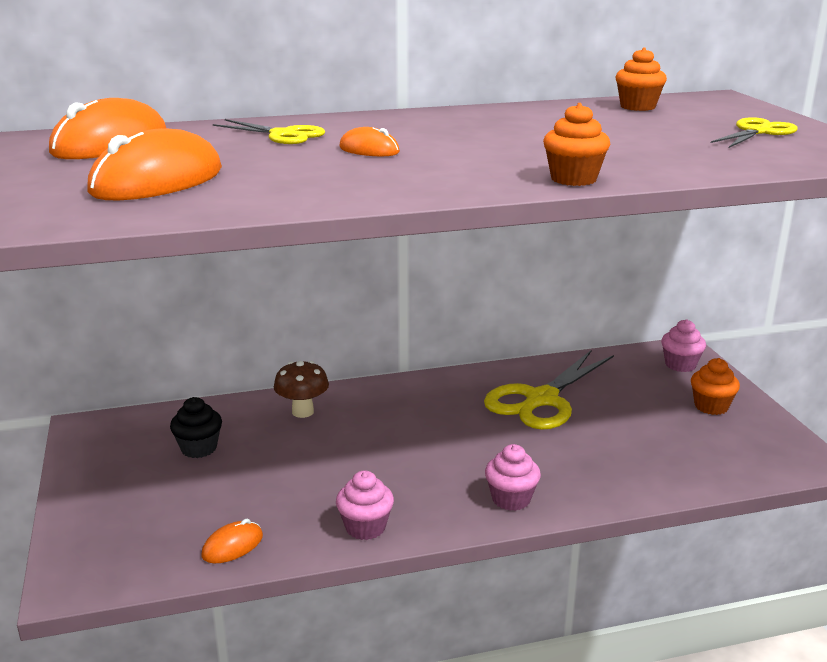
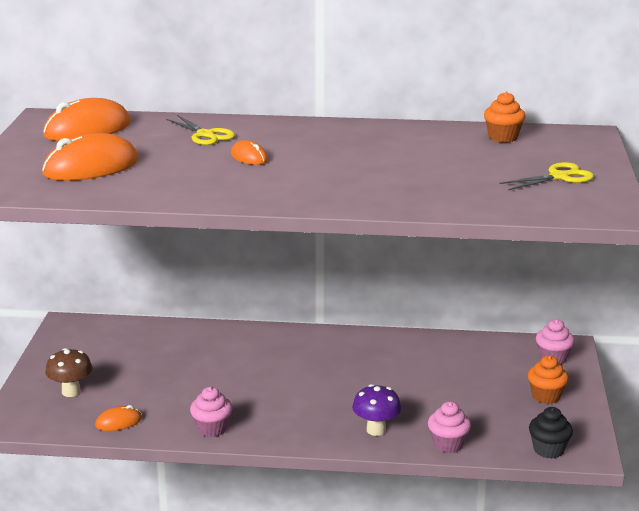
camera: 20 degrees right, 0 degrees up
black cupcake [170,397,222,458] -> black cupcake moved to [529,407,573,459]
brown mushroom [274,361,329,418] -> brown mushroom moved to [45,348,93,397]
yellow scissors [484,350,614,430] -> none
pink cupcake [485,444,541,511] -> pink cupcake moved to [428,402,471,453]
orange cupcake [543,103,610,186] -> none
none -> purple mushroom [352,384,401,436]

